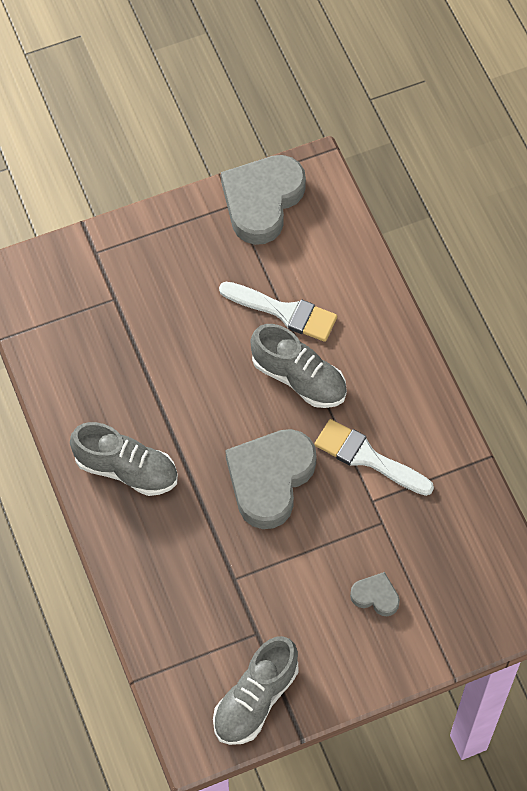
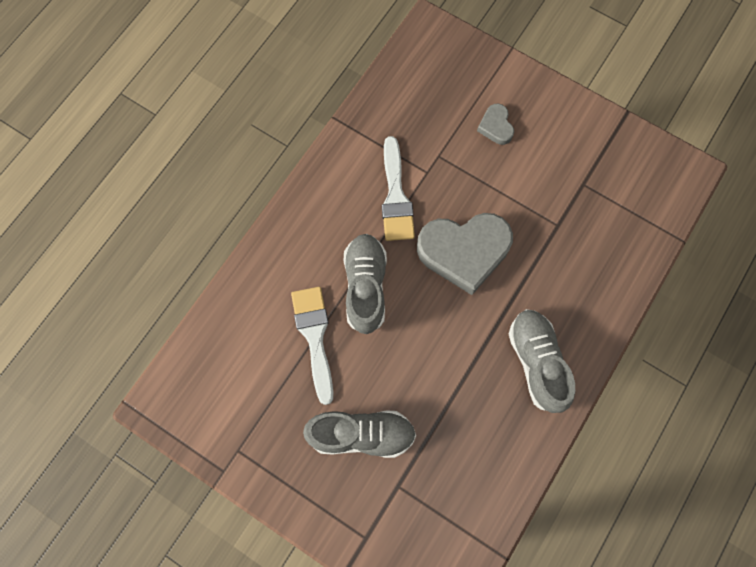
camera: 125 degrees left, 10 degrees up
grey shoe [213,636,298,745] -> grey shoe moved to [303,410,416,458]
grey heart [221,155,306,245] -> none

